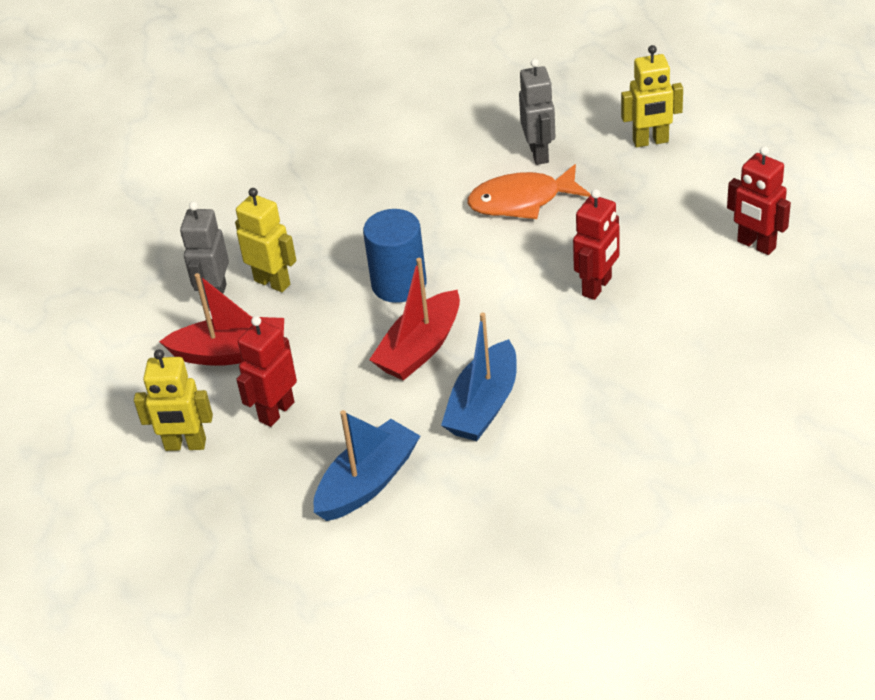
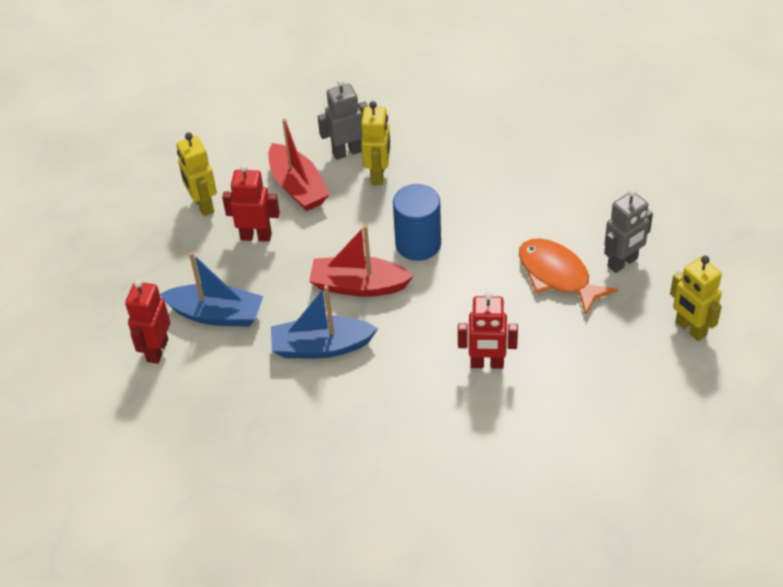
camera: 60 degrees right, 5 degrees up
red robot [727,146,791,255] -> red robot moved to [125,280,170,364]

